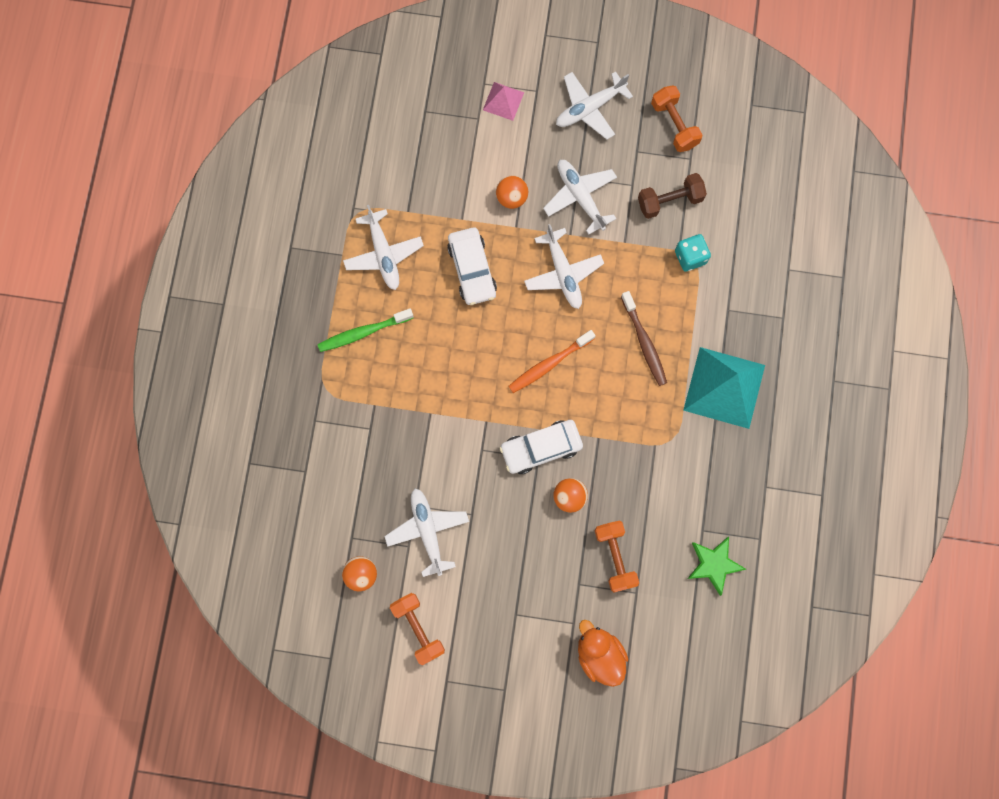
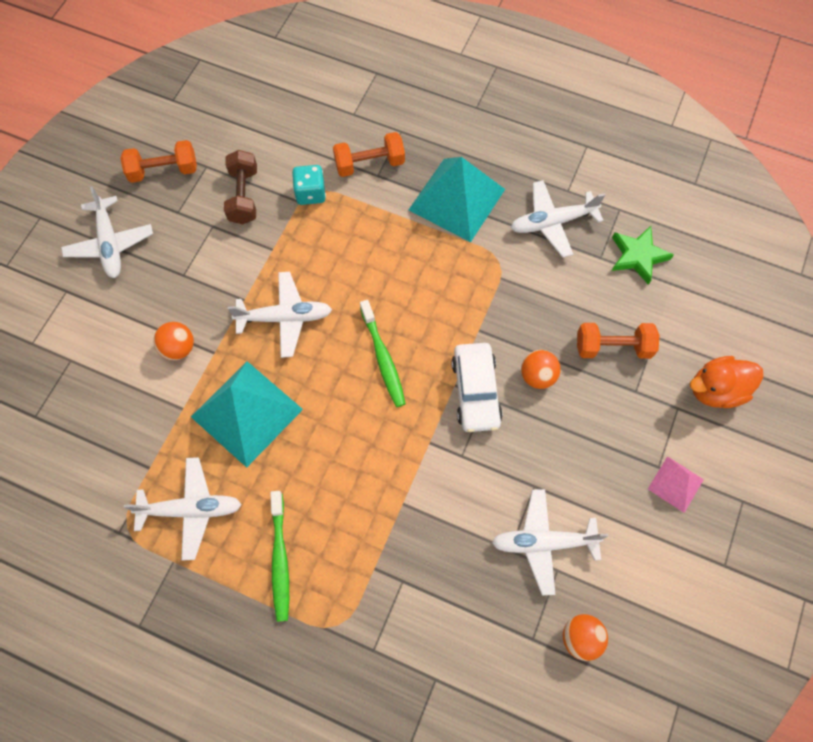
camera: 75 degrees left, 10 degrees down
orange dumbbell [390,593,445,666] -> orange dumbbell moved to [333,132,405,177]
white car [447,227,497,305] -> turquoise pyramid [191,361,303,468]
pink pyramid [483,82,524,121] -> pink pyramid moved to [648,456,704,513]
orange toothbrush [509,330,596,393] -> green toothbrush [360,300,406,407]
white plane [543,160,617,234] -> white plane moved to [511,180,605,258]
brown toothbrush [621,291,667,386] -> none

